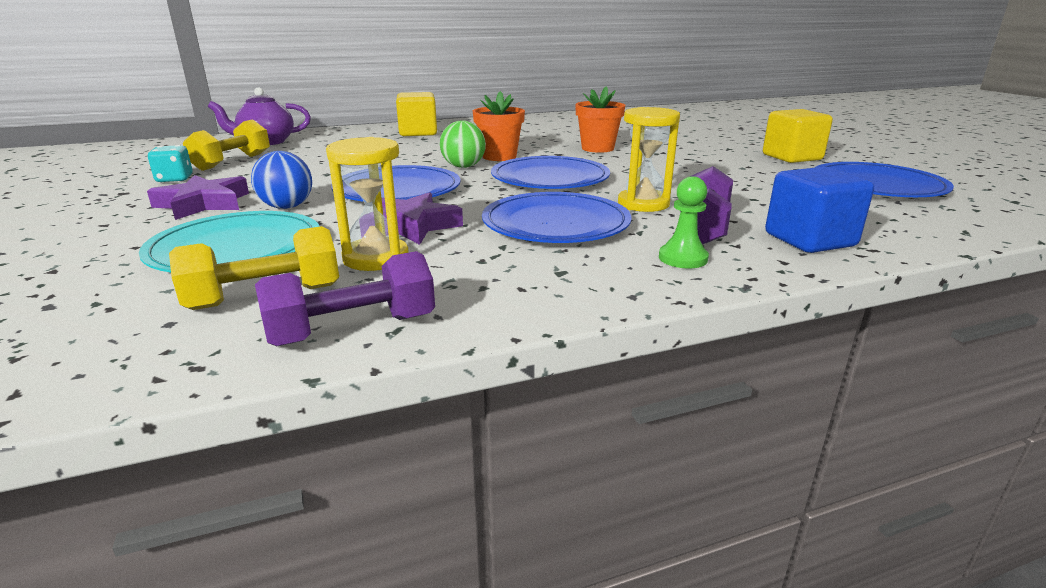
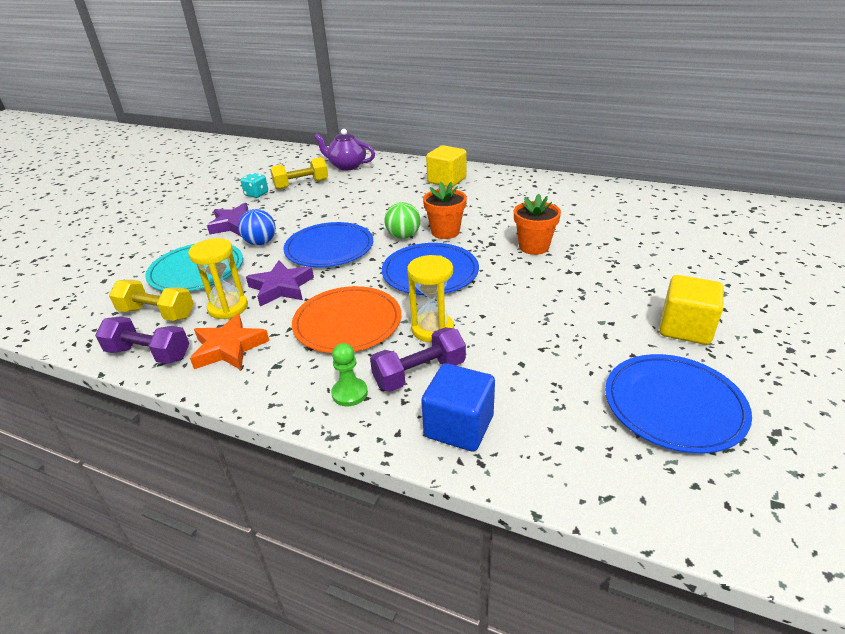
camera: 45 degrees right, 10 degrees up
blue plate [482,192,631,243] -> orange plate [292,286,401,353]
none -> orange star [190,314,269,370]

